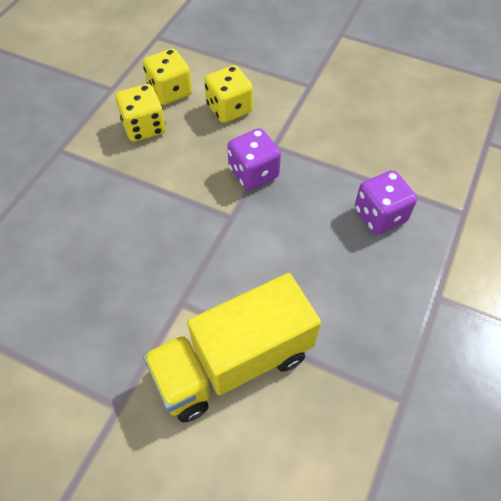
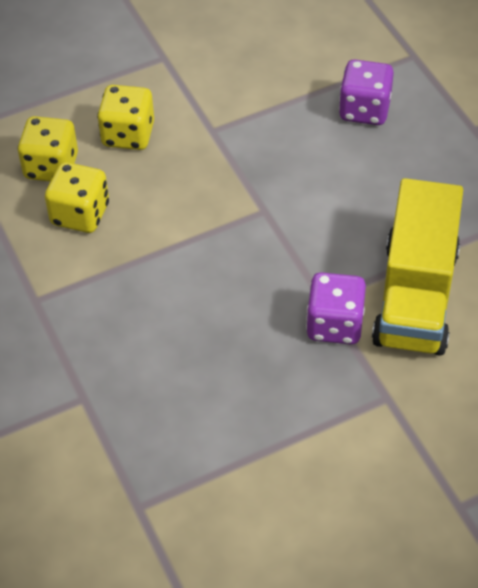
camera: 50 degrees left, 5 degrees down
purple dice [227,128,281,190] -> purple dice moved to [306,272,366,344]

